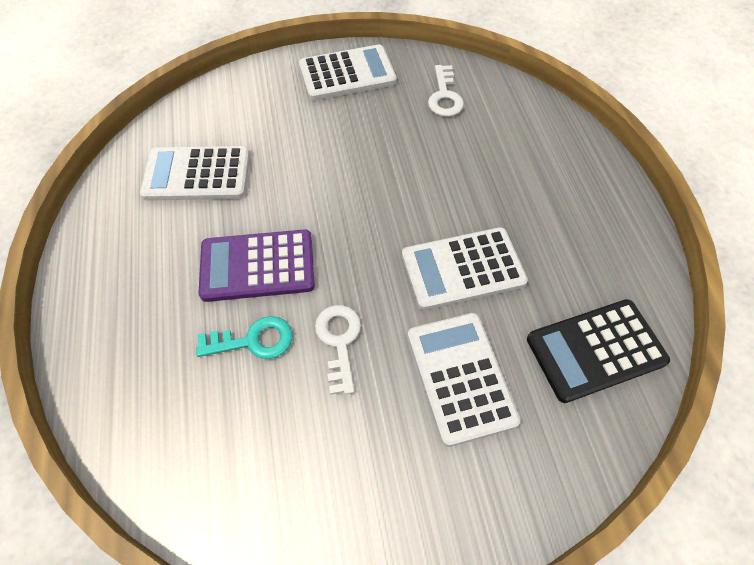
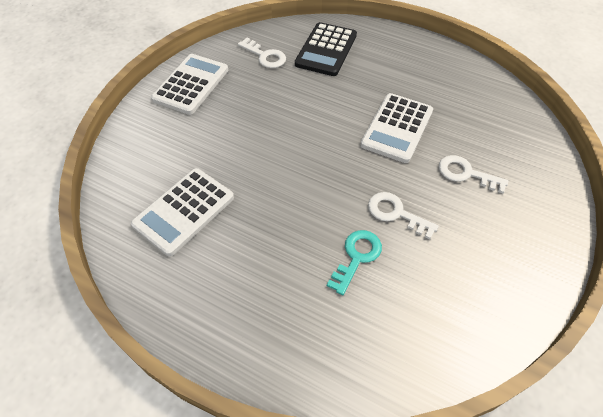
camera: 50 degrees left, 5 degrees down
purple calculator [198,229,315,302] -> none
white calculator [408,313,520,447] -> white key [439,155,508,193]
black calculator [527,299,670,403] -> black calculator moved to [295,22,357,76]

